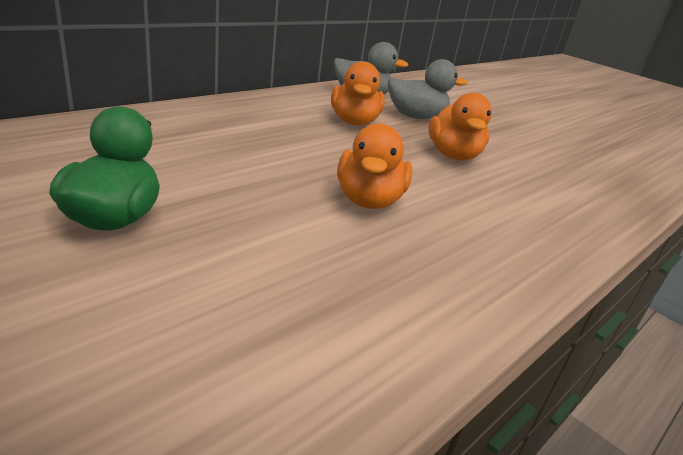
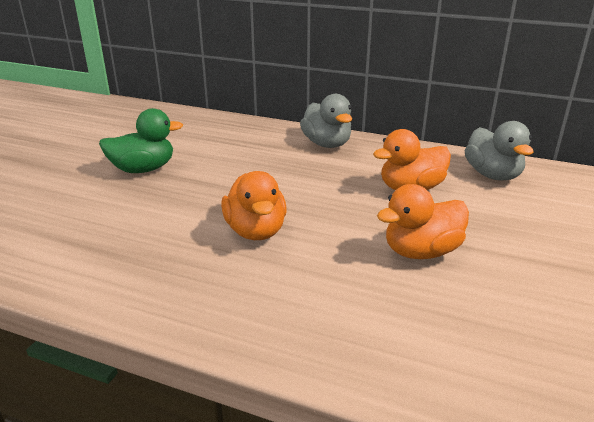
camera: 70 degrees right, 0 degrees up
orange duck [337,123,412,209] -> orange duck turned 90 degrees counterclockwise [221,171,287,240]
grey duck [388,59,468,119] -> grey duck moved to [300,94,352,148]

